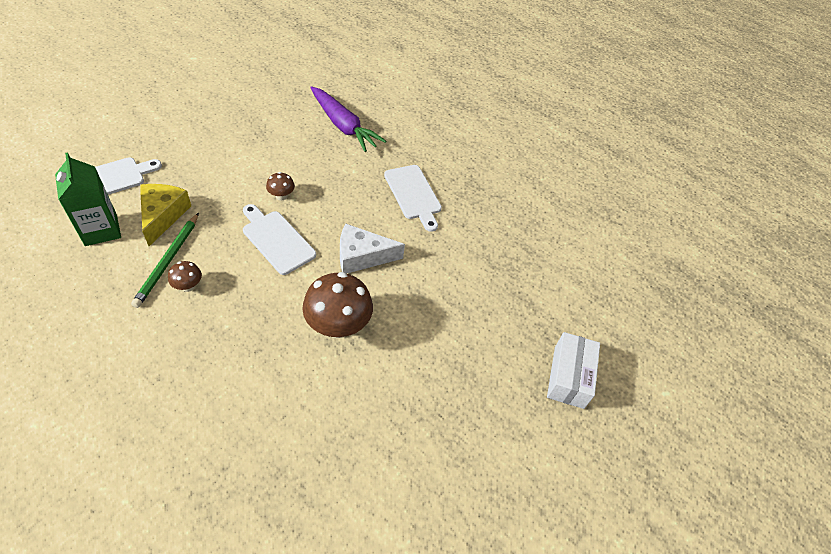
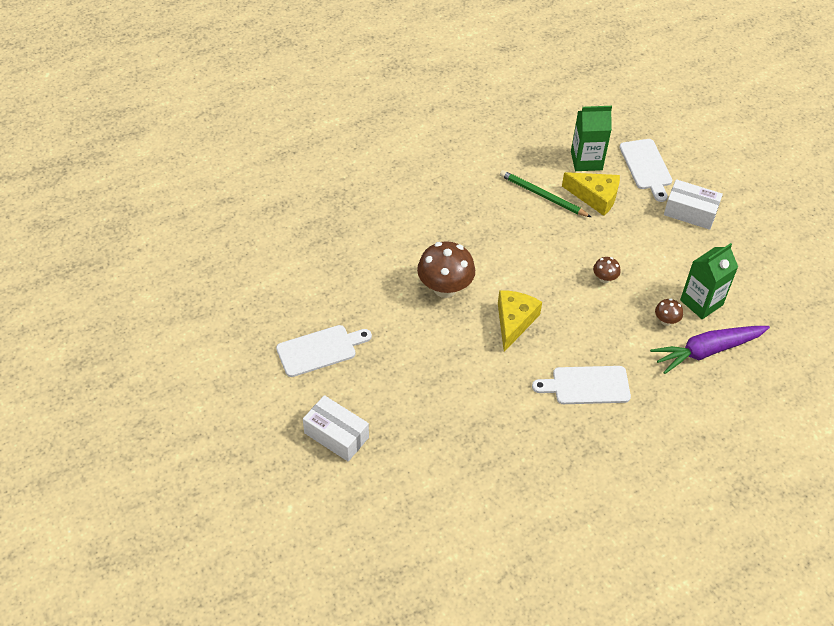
camera: 115 degrees right, 0 degrees up
brown mushroom [168,261,202,292] -> brown mushroom moved to [655,298,683,326]
white cutting board [243,204,316,275] -> white cutting board moved to [276,325,372,377]
white cheese [340,224,405,274] -> yellow cheese [498,290,542,352]
none -> white box [664,179,723,230]
none -> green carton [680,243,738,319]

